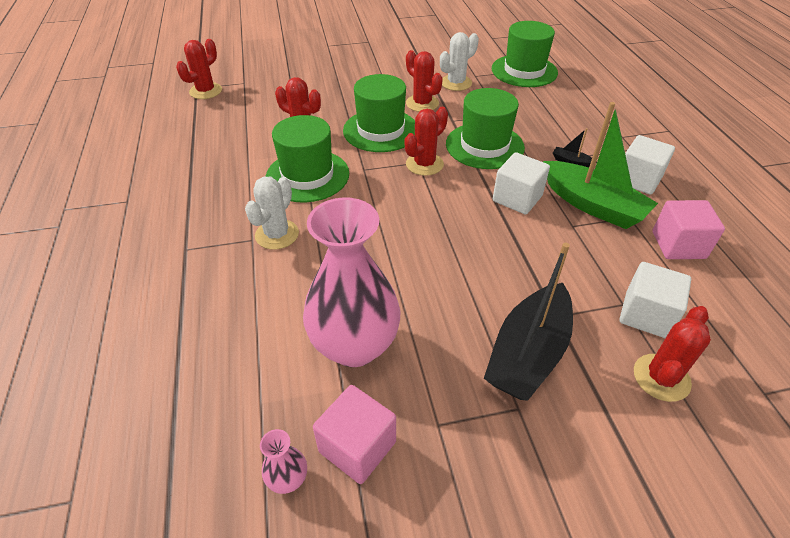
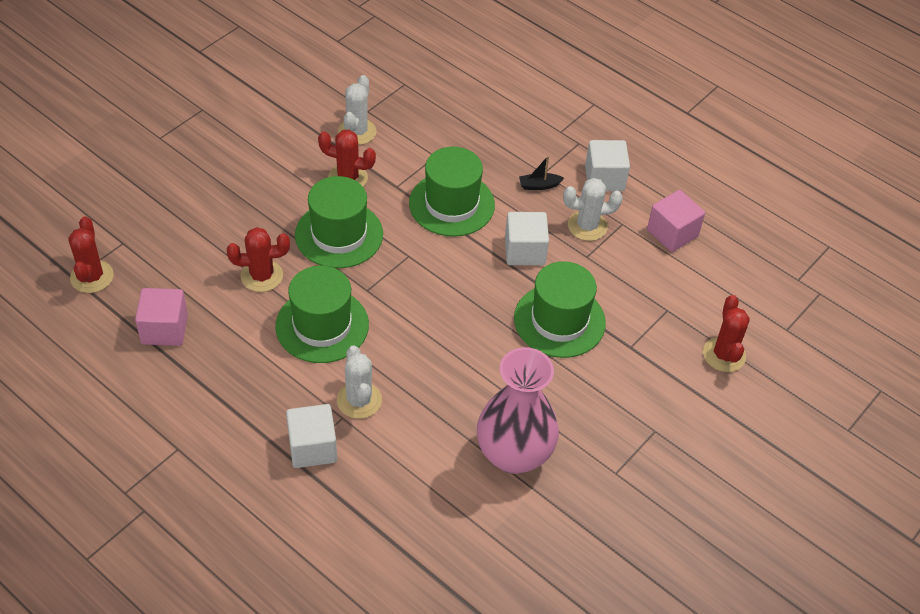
camera: 40 degrees left, 5 degrees up
pink vase [260,429,307,494] -> none
pink cube [313,385,396,484] -> pink cube moved to [135,288,188,346]
red cactus [405,107,448,176] -> none
black boat [484,242,573,401] -> none
green hat [492,21,558,87] -> green hat moved to [514,261,606,358]
green boat [543,102,658,229] -> white cactus [563,178,623,241]
white cube [619,262,691,338] -> white cube moved to [286,404,337,468]

